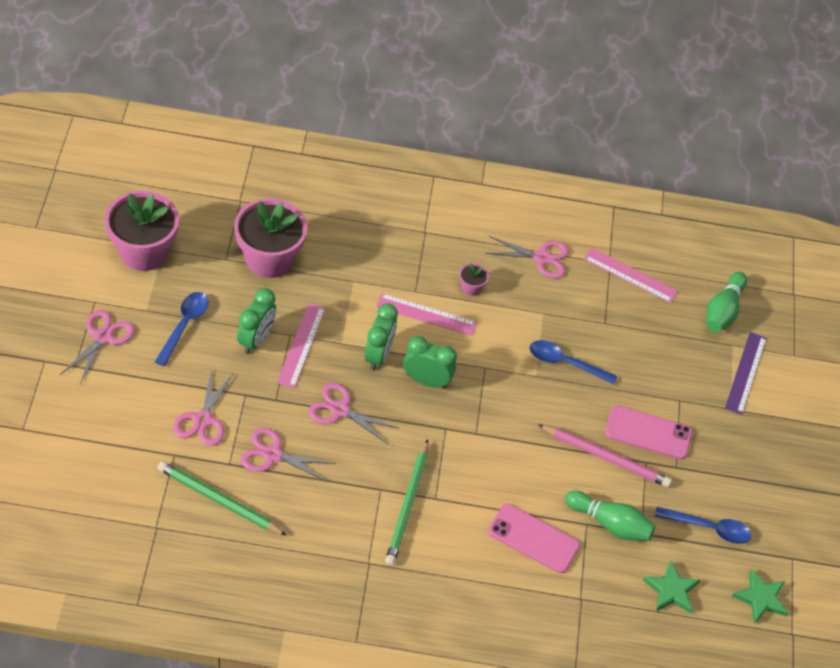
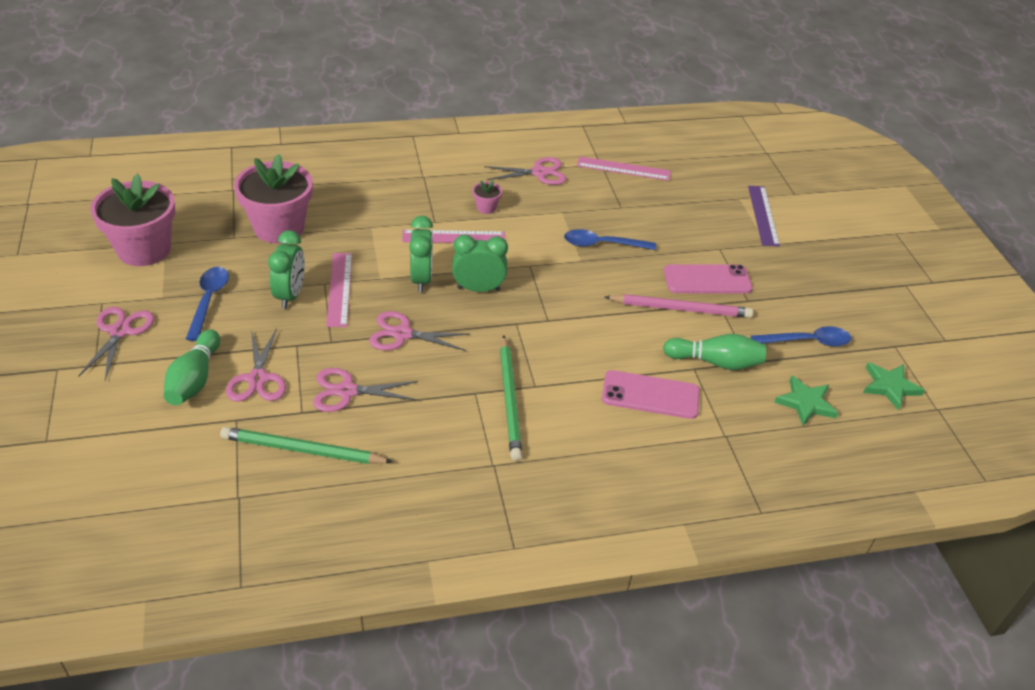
camera: 15 degrees left, 10 degrees down
green bowling pin [706,272,747,333] -> green bowling pin moved to [164,330,220,405]

